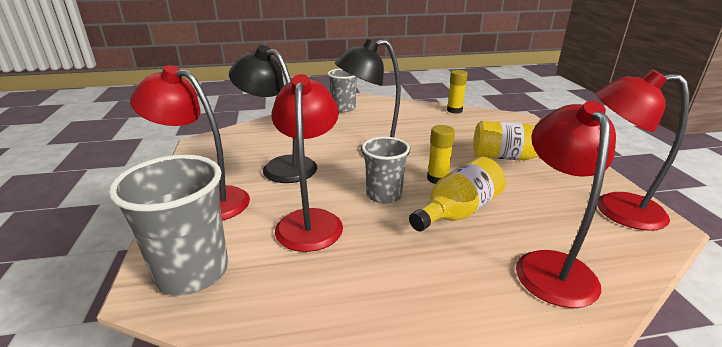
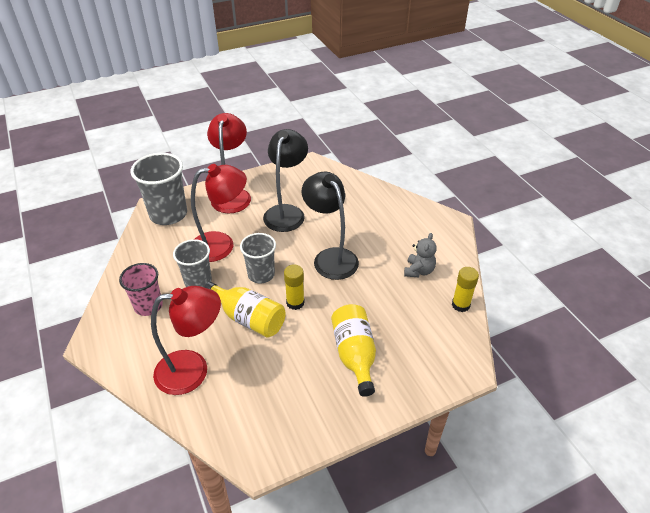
camera: 75 degrees right, 15 degrees up
grey cup [328,68,357,112] -> grey cup moved to [173,239,212,287]
red lamp [595,69,689,231] -> none
none -> pink cup [119,263,163,316]
none -> grey teddy bear [404,233,437,277]

